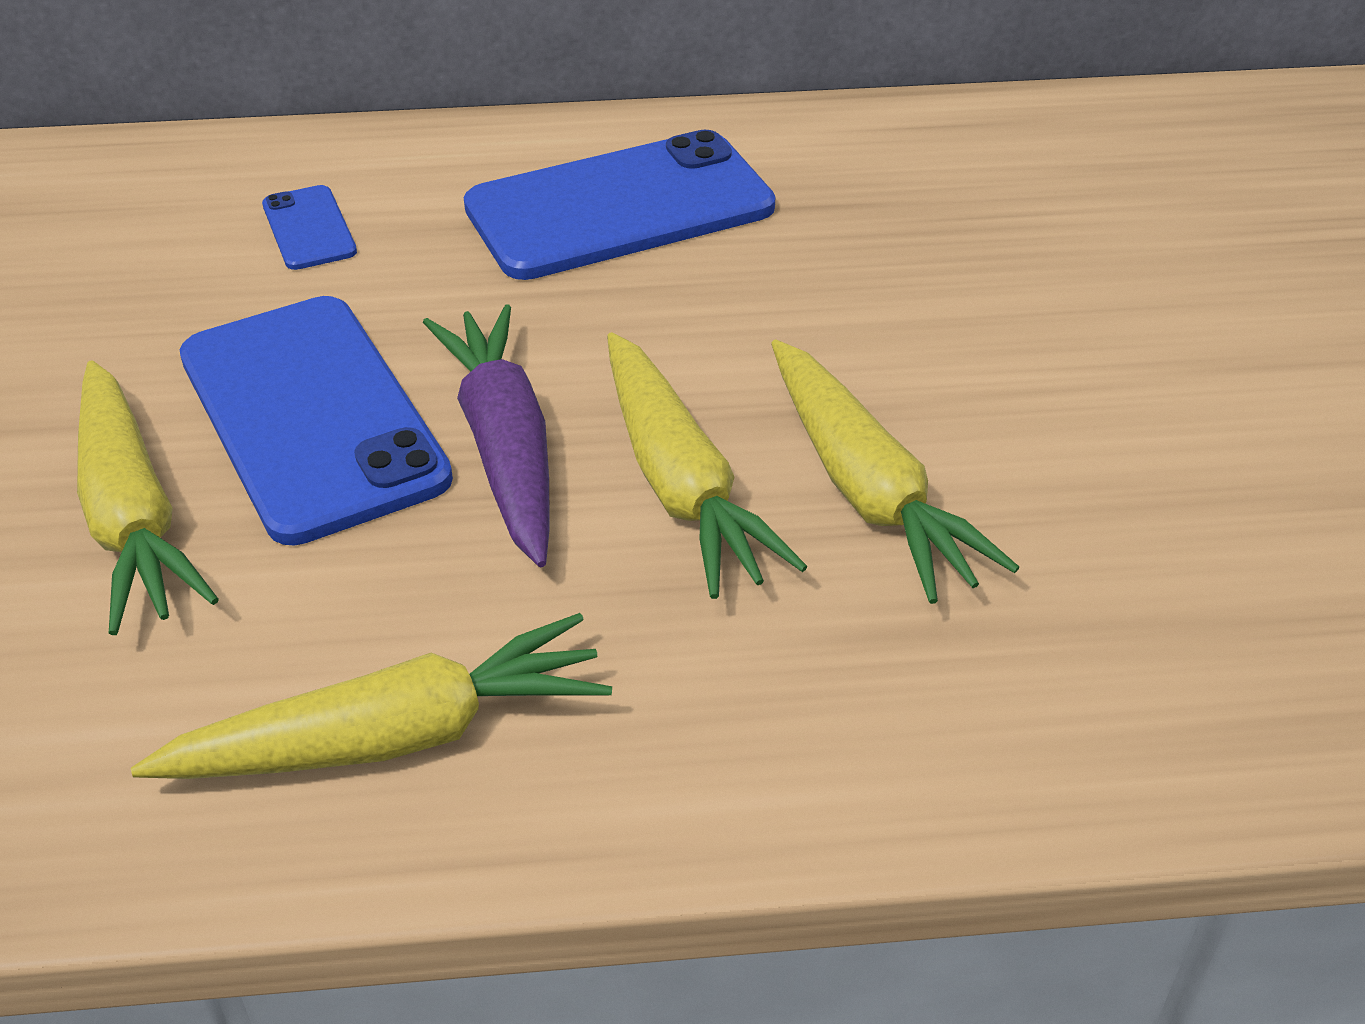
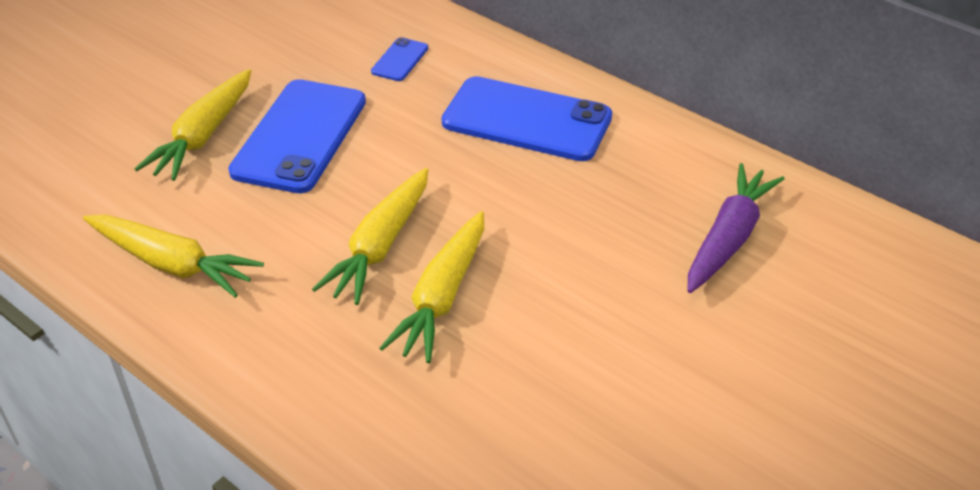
camera: 45 degrees right, 0 degrees up
purple carrot [423,304,550,567] -> purple carrot moved to [687,163,785,293]

